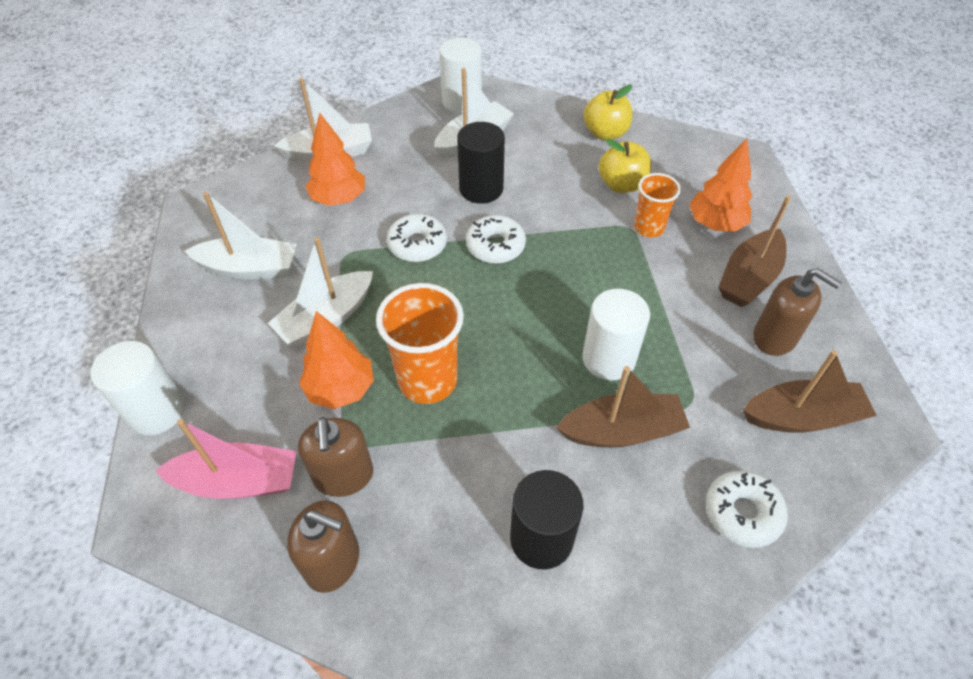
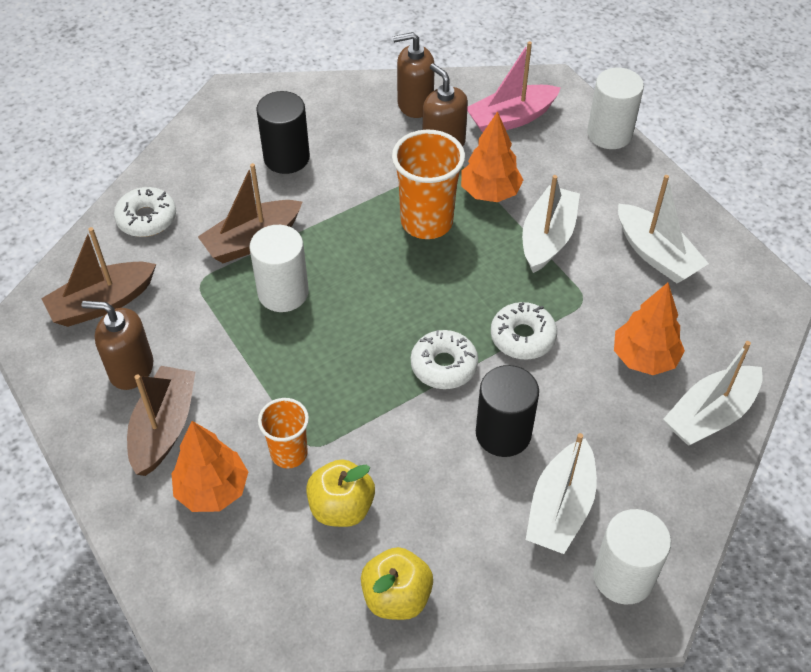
camera: 155 degrees right, 0 degrees up
white boat [185,192,297,280] -> white boat turned 105 degrees counterclockwise [618,175,709,283]

